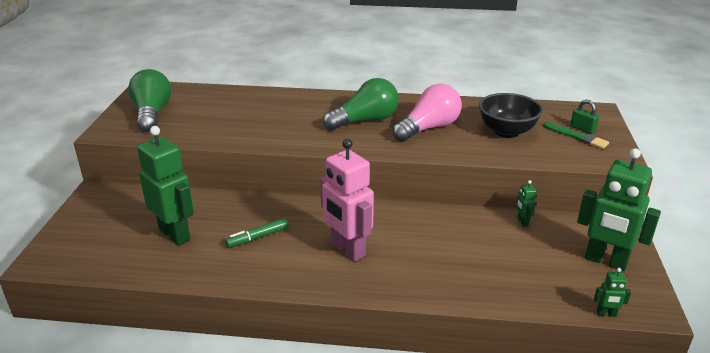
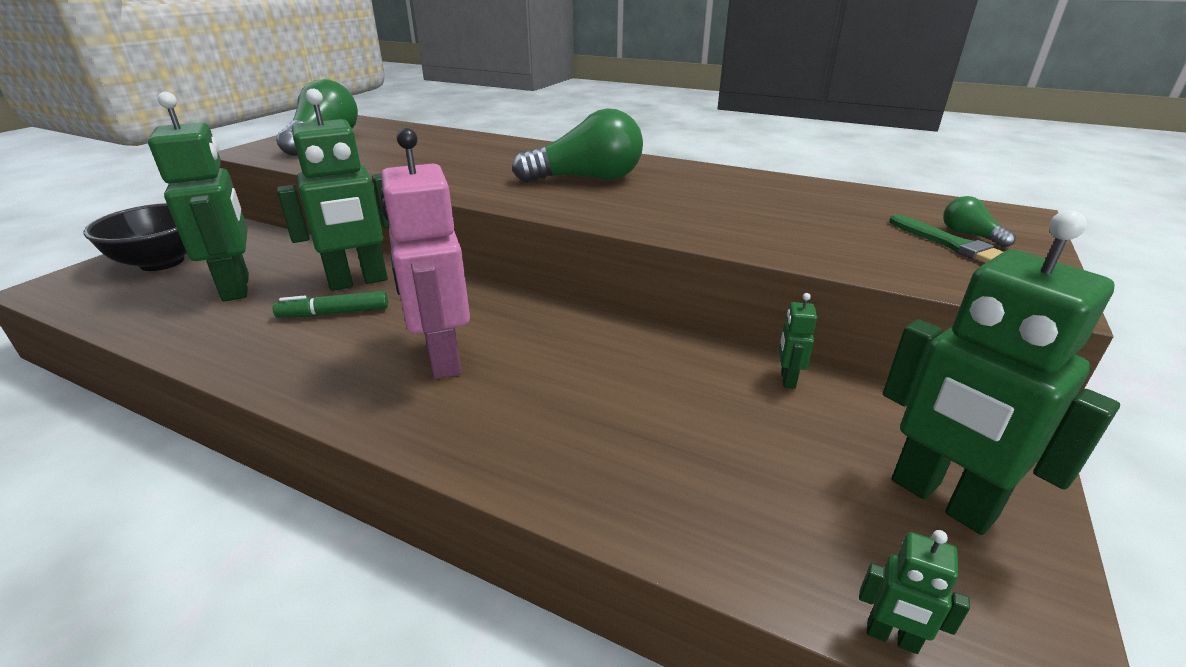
camera: 20 degrees right, 0 degrees up
pink light bulb [393,84,462,142] -> none
black bowl [479,93,543,138] -> black bowl moved to [83,203,187,271]
green padlock [570,100,599,134] -> green light bulb [943,196,1016,248]
none -> green robot [277,89,390,291]

